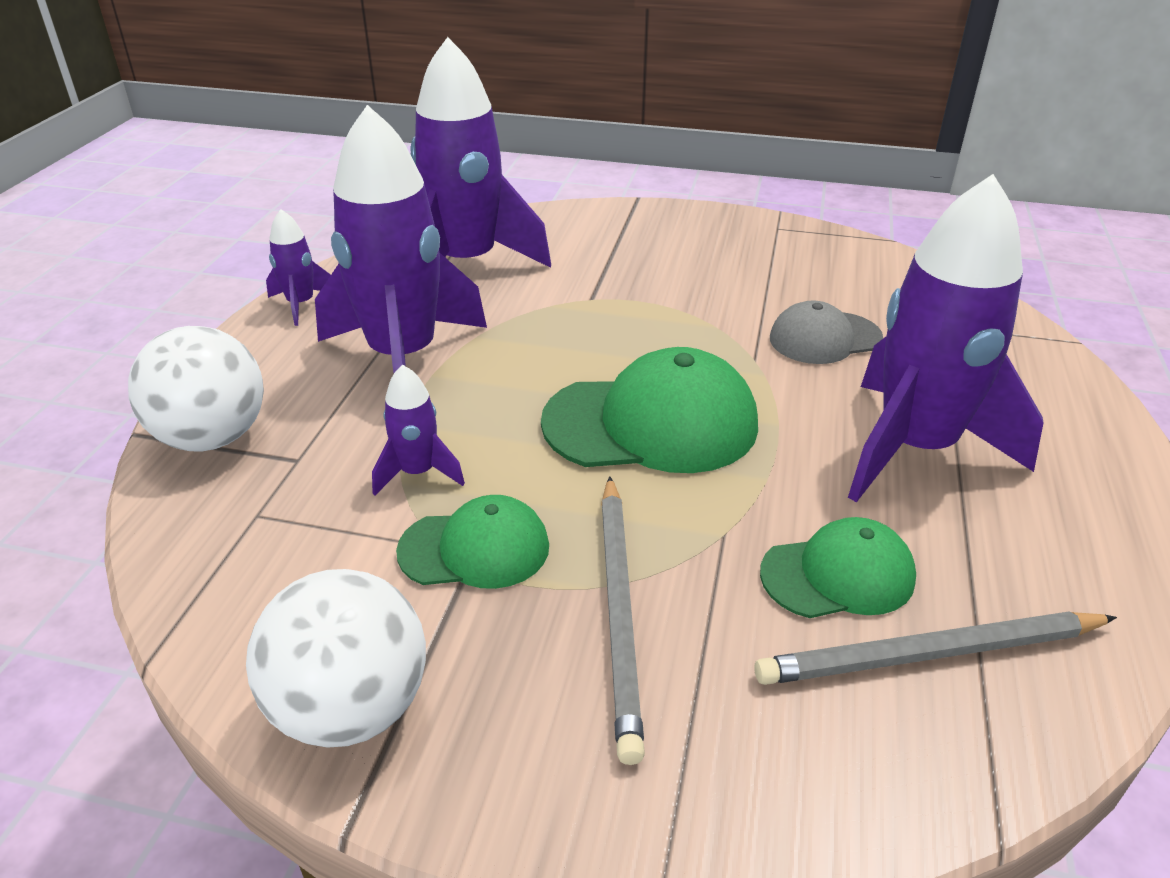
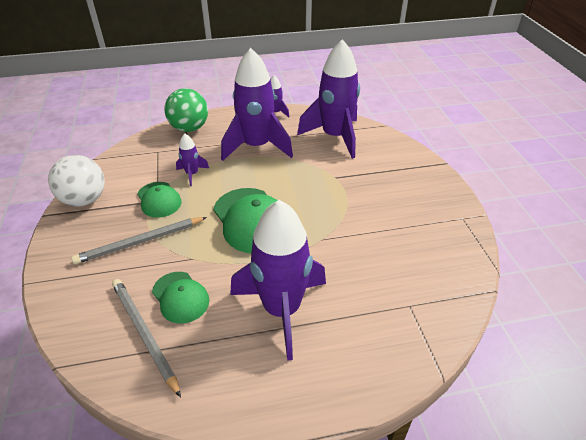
camera: 65 degrees right, 5 degrees up
white ball [128,326,264,451] -> green ball [165,88,208,132]
grey cap [770,300,883,364] -> none

